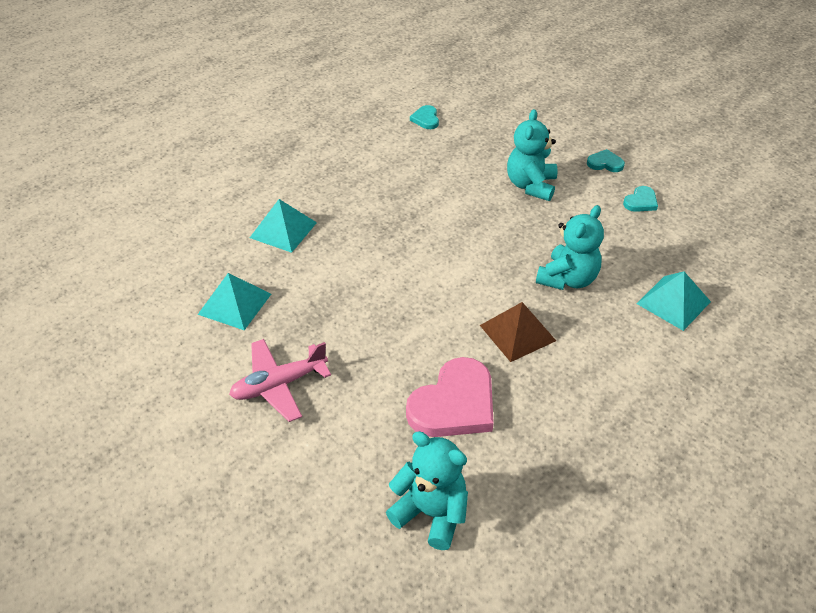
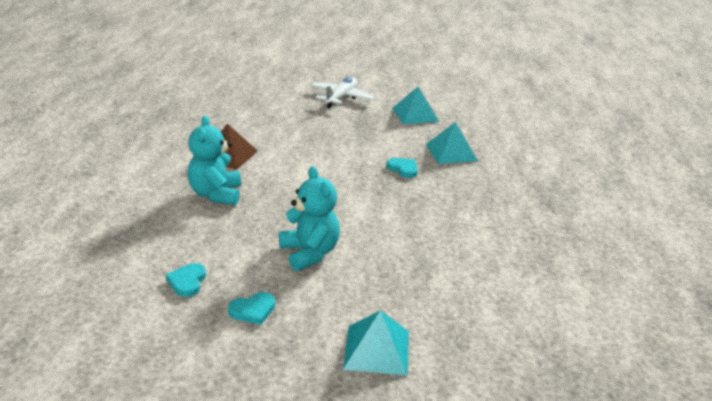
camera: 140 degrees right, 15 degrees down
pink plane [229,339,331,422] -> white plane [310,77,375,108]
turquoise teddy bear [386,431,468,550] -> none
pink heart [406,357,494,437] -> none
turquoise heart [410,105,439,129] -> turquoise heart moved to [386,158,418,178]
turquoise pyramid [636,272,711,331] -> turquoise pyramid moved to [343,310,409,376]

